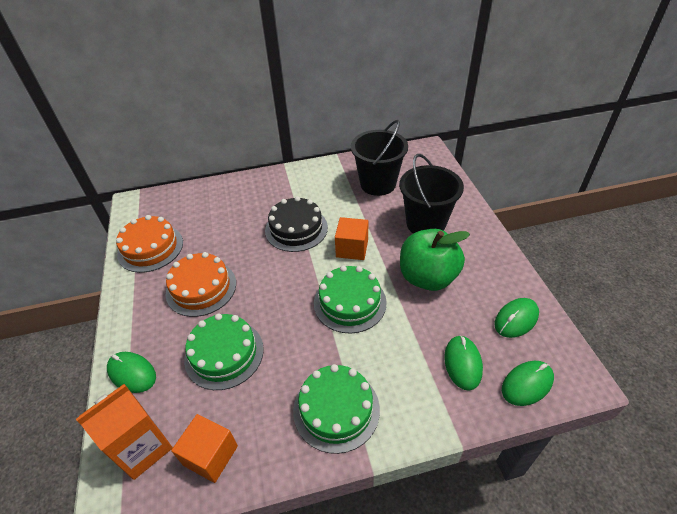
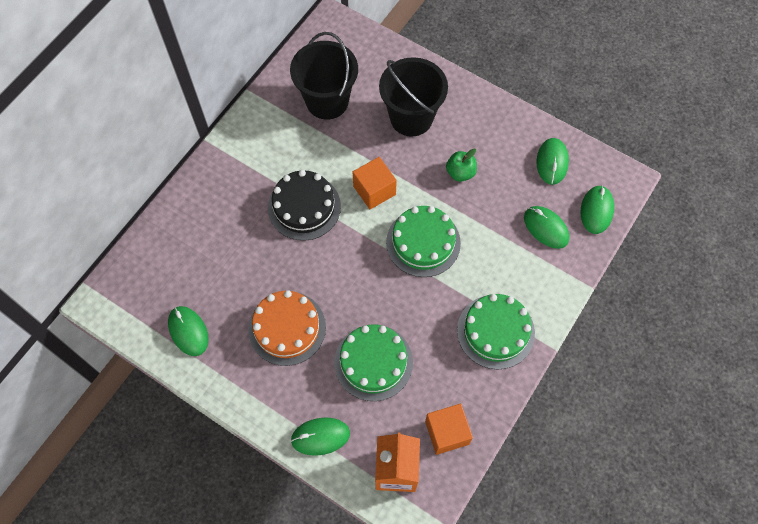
camera: 45 degrees left, 20 degrees up
orange cake [116,215,183,273] -> green mouse [168,306,208,356]
green apple [400,229,470,291] -> green apple [446,149,477,182], size x0.49

